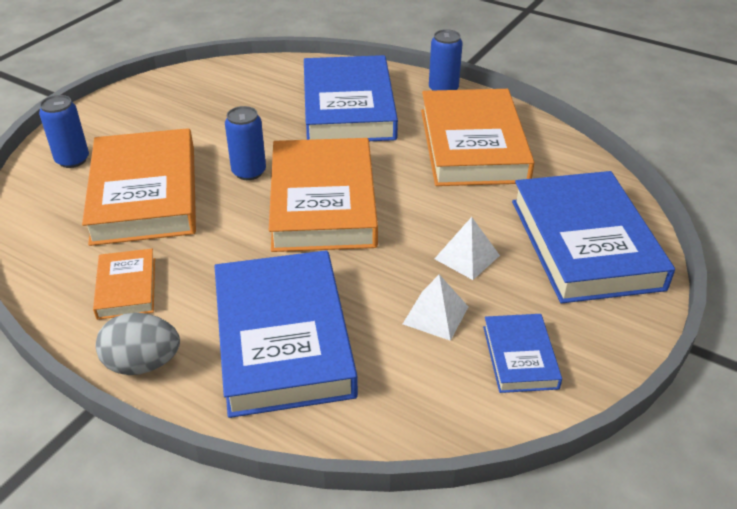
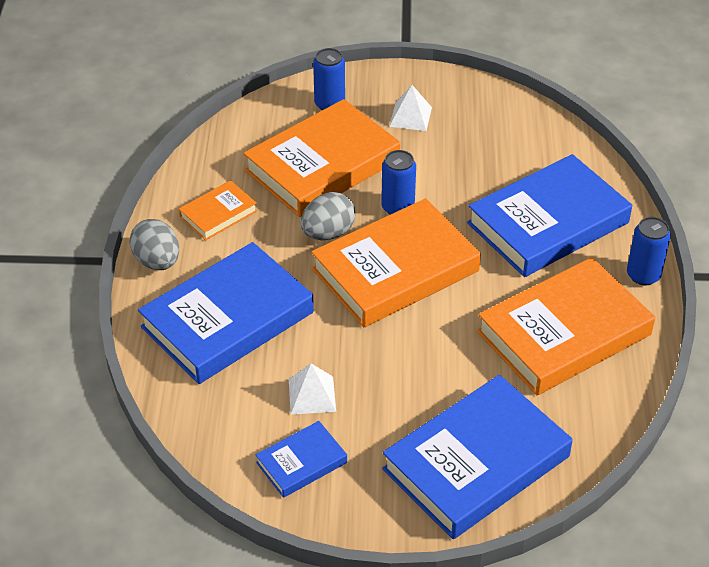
camera: 60 degrees right, 5 degrees up
white pyramid [435,217,500,280] -> white pyramid moved to [389,85,432,131]
none -> grey egg [301,192,355,240]

